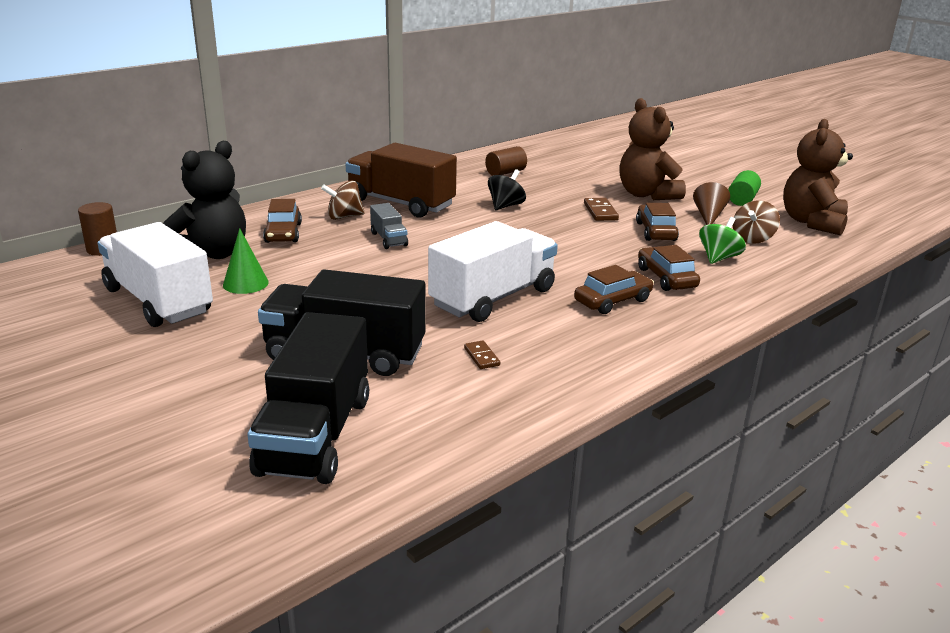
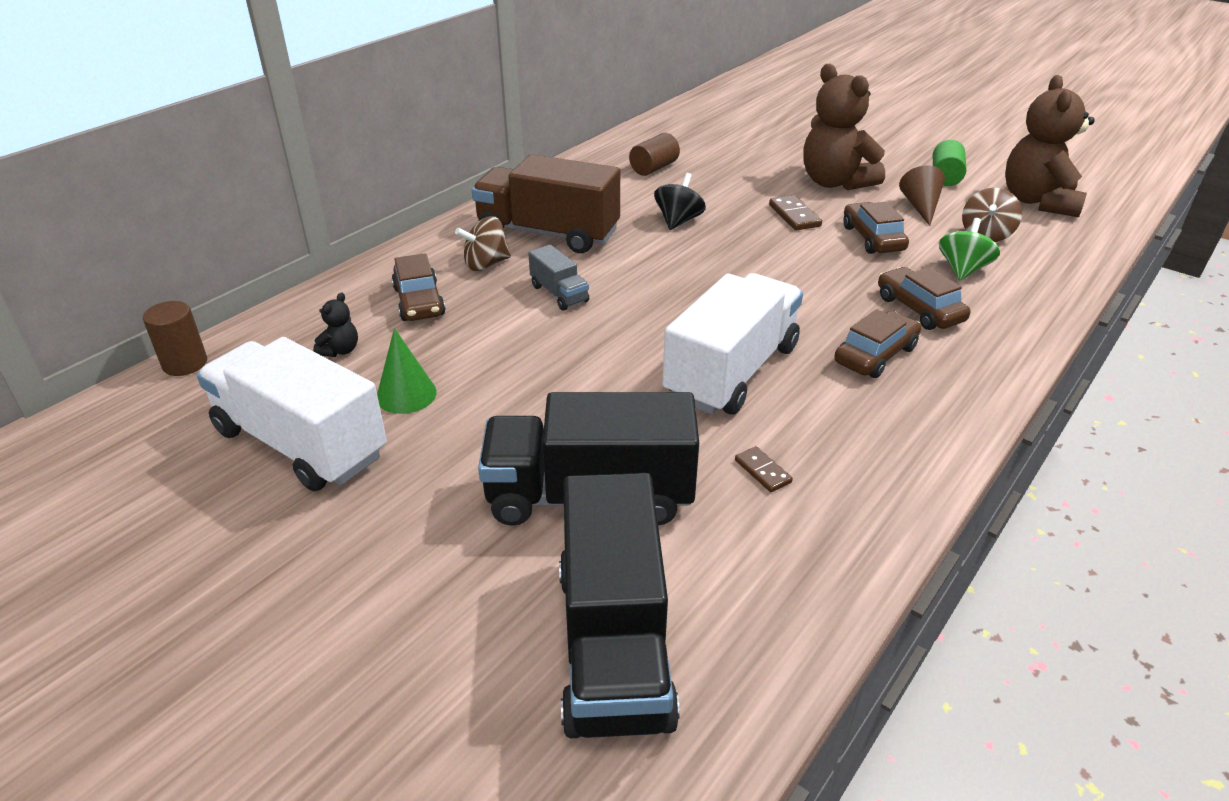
camera: 10 degrees left, 10 degrees up
black teddy bear [163,141,246,259] -> black teddy bear [313,292,358,357], size x0.41

